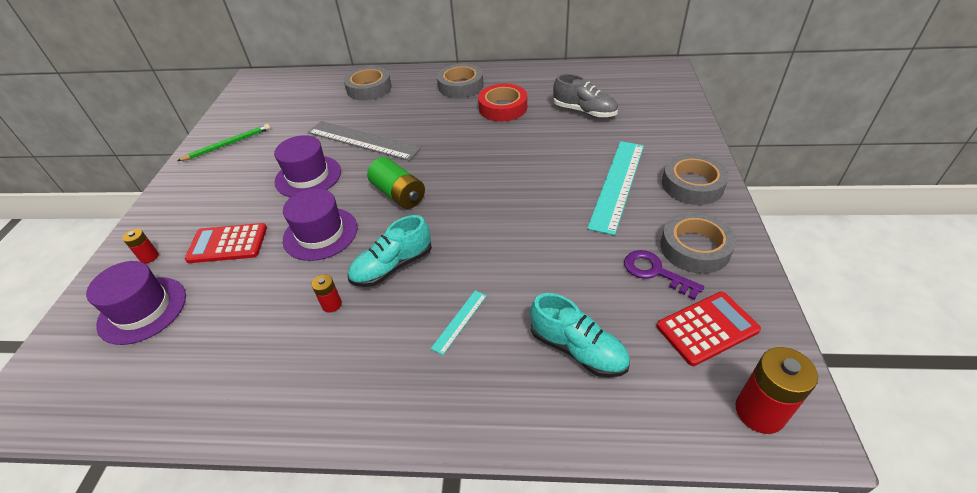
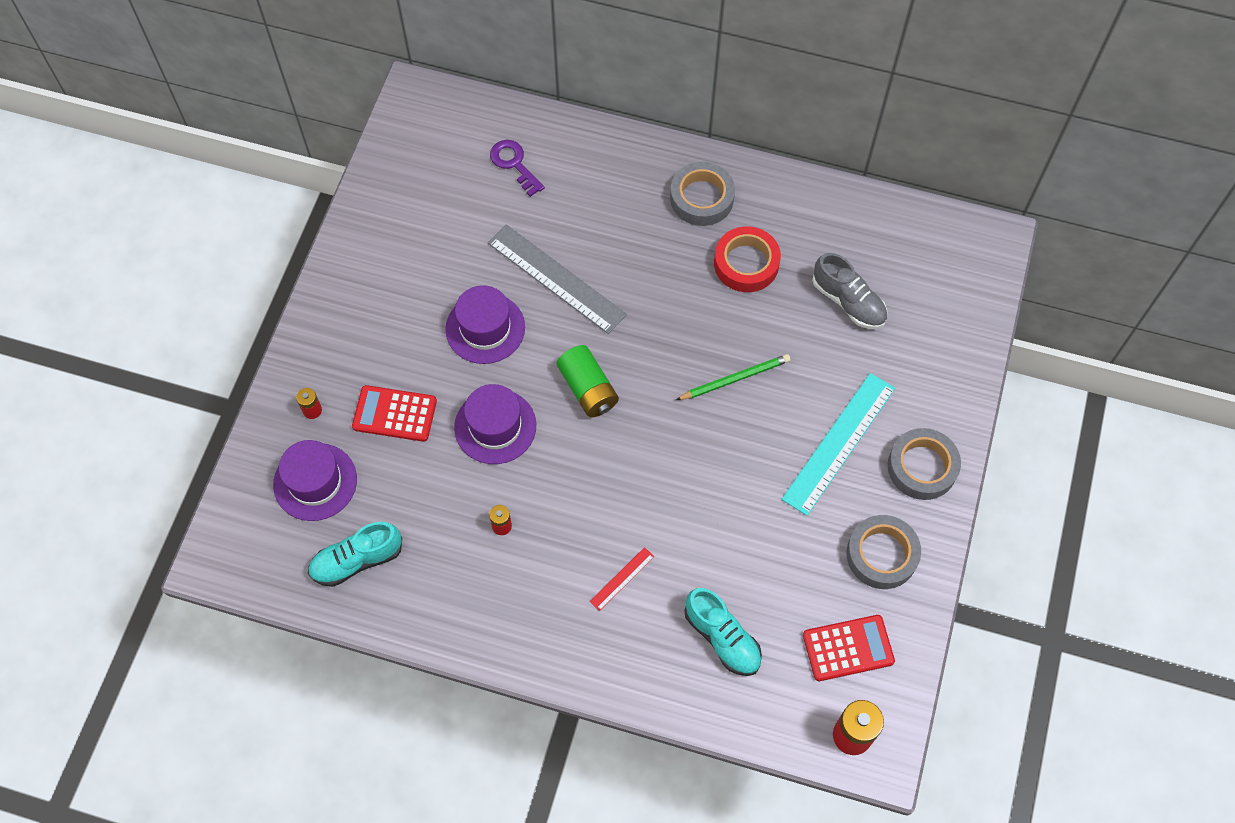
camera: 10 degrees right, 20 degrees up
green pencil [177,124,270,161] -> green pencil moved to [676,354,790,400]
grey tape [344,66,392,100] -> none
turquoise shoe [348,215,432,287] -> turquoise shoe moved to [308,522,402,587]
turquoise ruler [431,291,487,355] -> red ruler [590,547,654,611]
purple key [624,250,704,300] -> purple key moved to [490,140,545,197]

